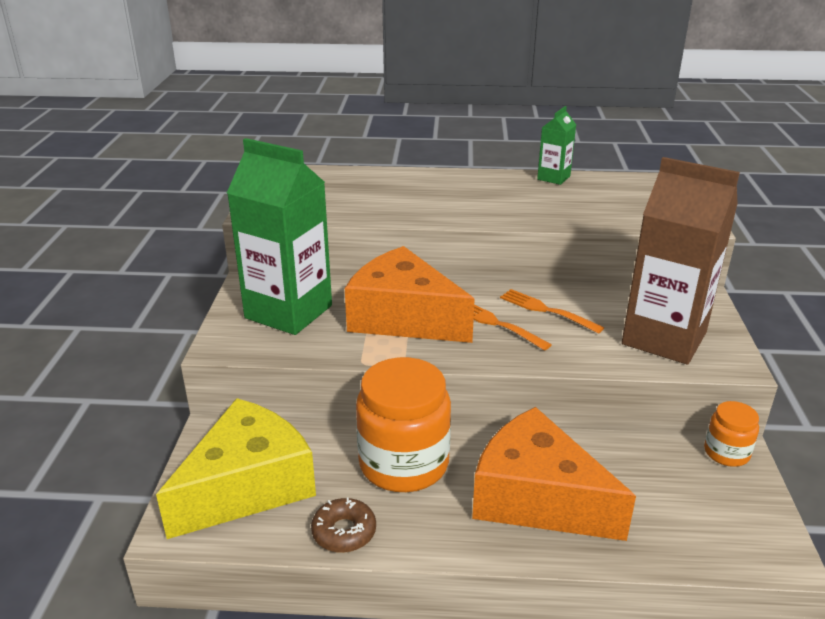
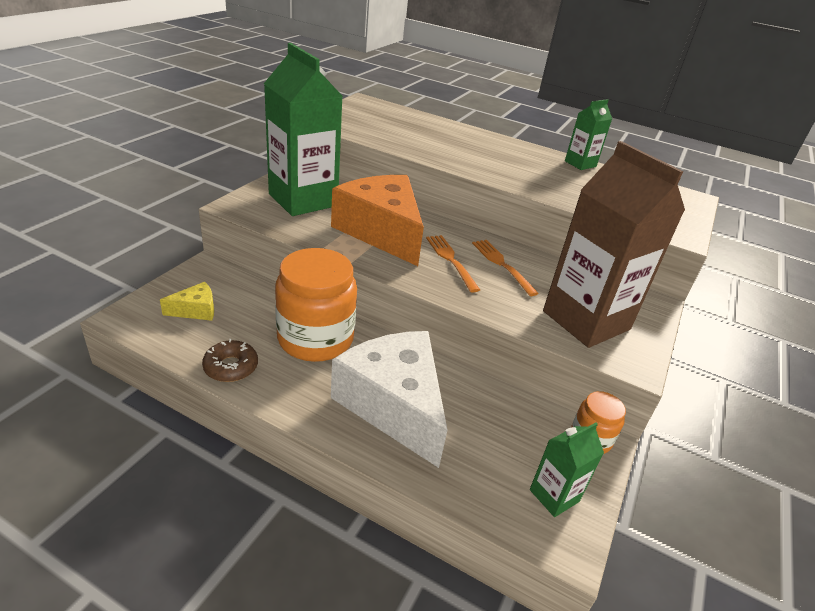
camera: 20 degrees right, 5 degrees up
yellow cheese [156,398,316,539] -> yellow cheese [160,282,214,321], size x0.42
orange cheese [472,407,636,541] -> white cheese [331,331,448,468]
none -> green carton [530,422,604,517]

